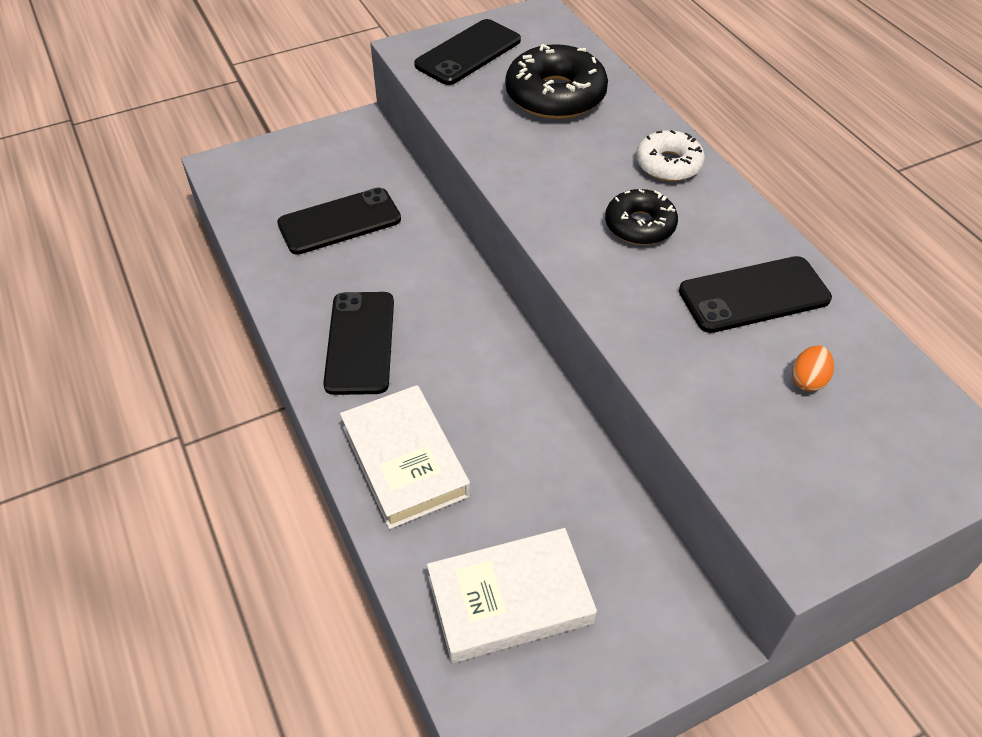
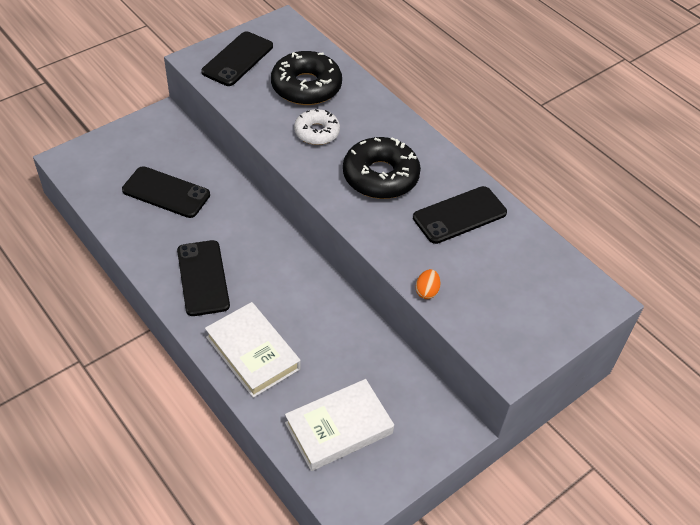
camera: 15 degrees left, 0 degrees up
black phone [277,188,401,255] -> black phone turned 60 degrees clockwise [122,166,210,218]
black donut [605,189,678,245] -> black donut [343,137,421,199], size x1.62
white donut [636,130,705,181] -> white donut moved to [294,109,340,145]
orange egg [792,345,834,391] -> orange egg moved to [416,269,441,299]

